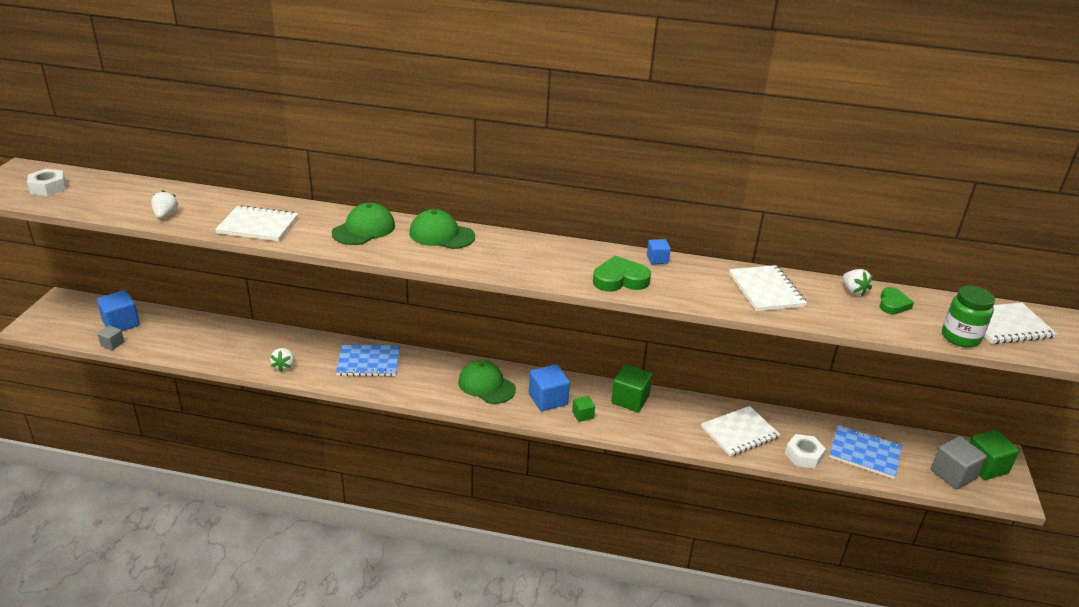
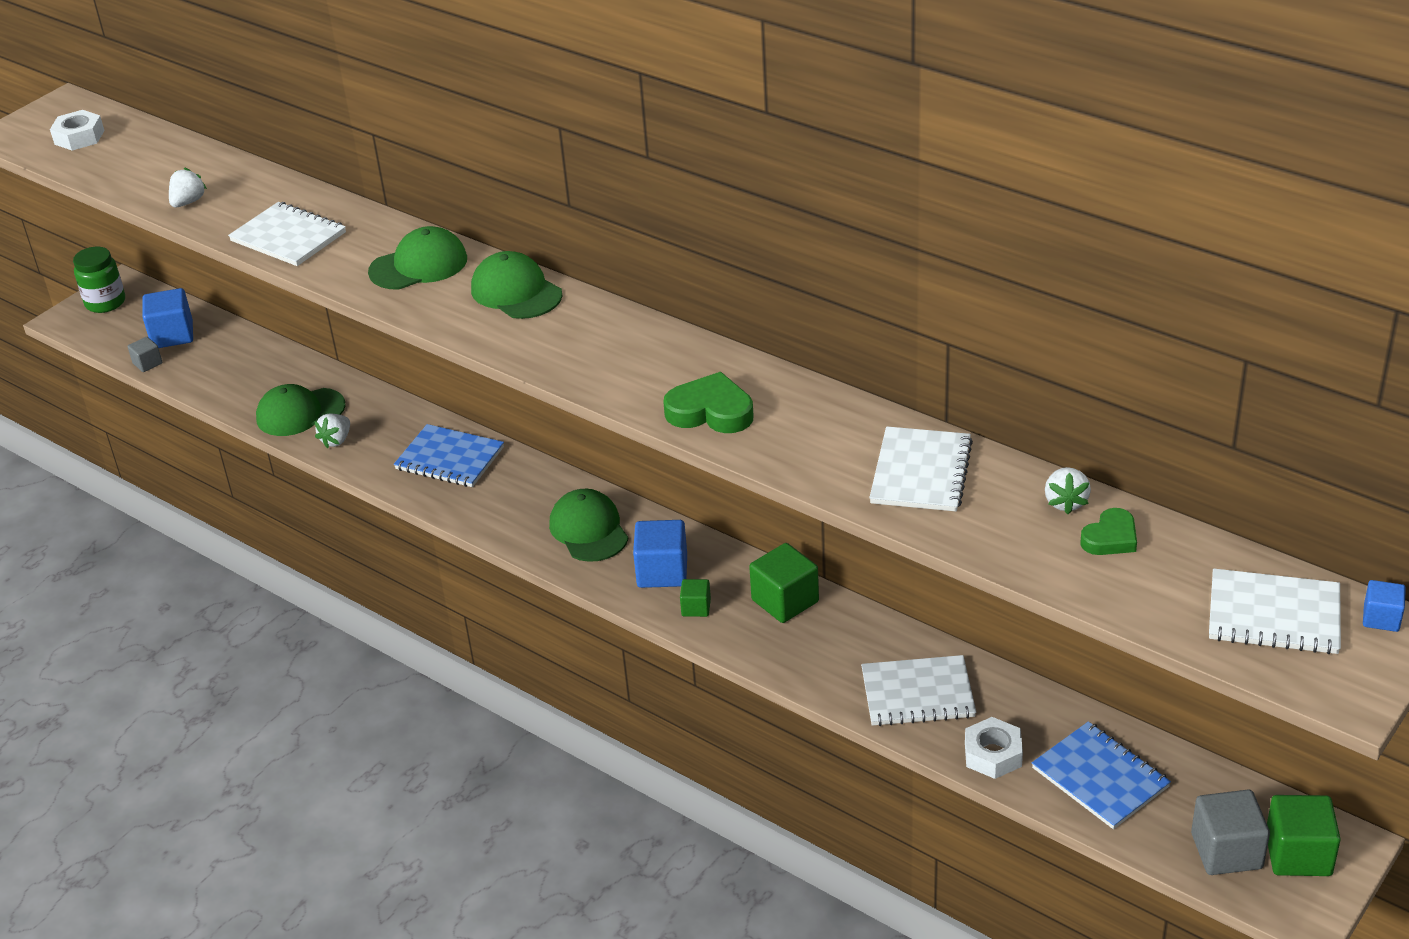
camera: 30 degrees right, 5 degrees up
blue cube [647,239,671,264] -> blue cube moved to [1363,580,1406,632]
green jar [942,286,995,348] -> green jar moved to [73,247,125,313]
none -> green cap [256,384,346,436]

